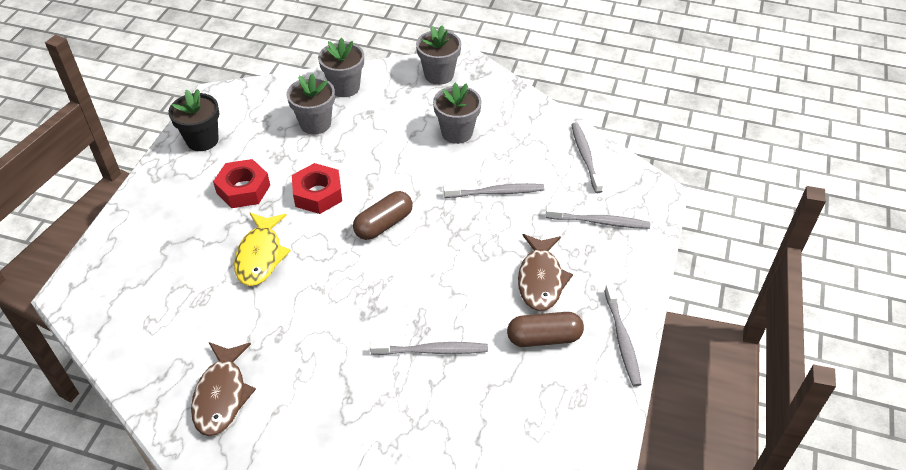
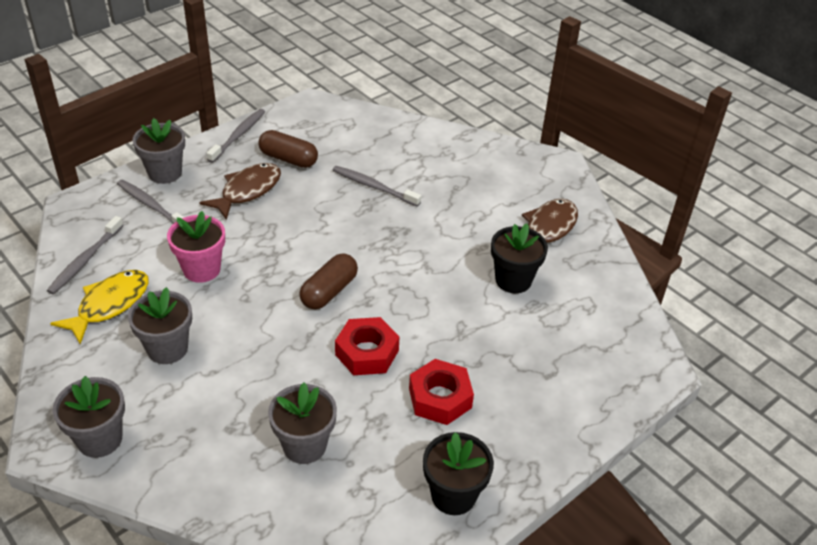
camera: 150 degrees left, 5 degrees down
yellow fish [234,212,291,286] -> yellow fish moved to [50,270,149,344]
grey flower pot [318,38,364,97] -> grey flower pot moved to [132,118,185,184]
brown capsule [353,191,413,240] -> brown capsule turned 45 degrees counterclockwise [300,254,358,309]
grey toothbrush [443,183,545,198] -> pink flower pot [167,211,225,283]
none -> black flower pot [491,223,548,293]

